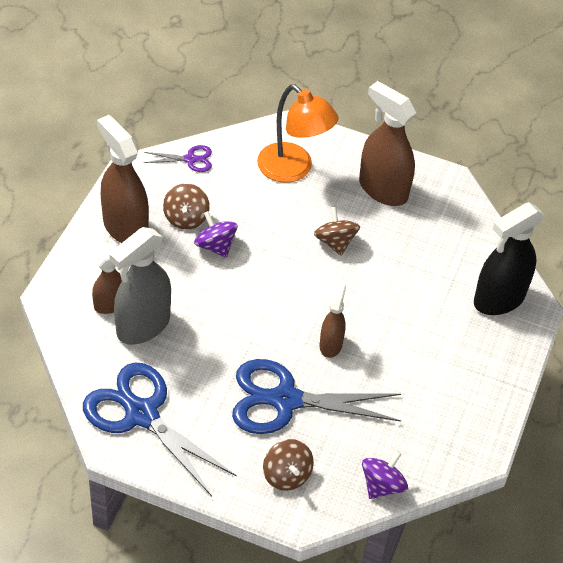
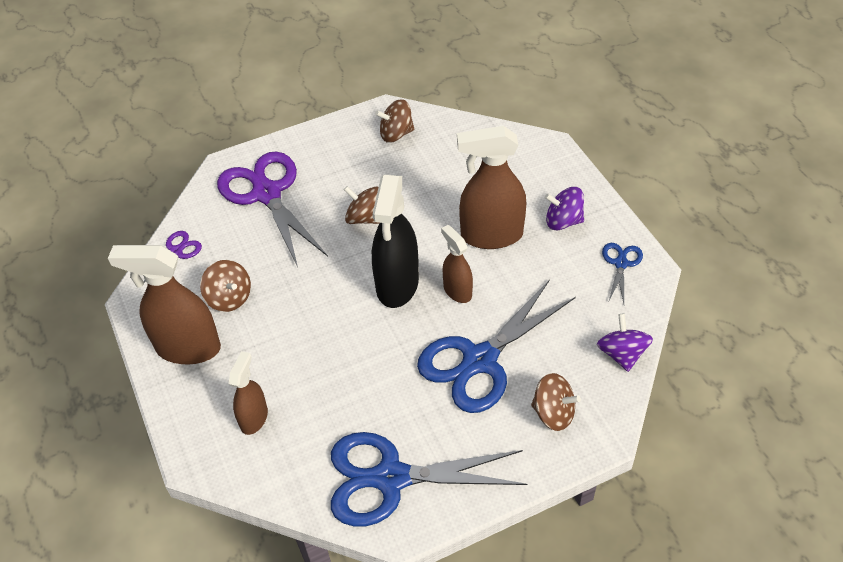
camera: 40 degrees left, 0 degrees up
grey spray bottle [109,227,171,345] -> none
purple spinning top [194,211,238,258] -> purple spinning top moved to [545,187,584,230]
orange lamp [257,85,338,183] -> purple scissors [217,152,328,267]
brown spray bottle [359,81,417,206] -> brown spray bottle moved to [457,126,526,249]
black spray bottle [474,202,545,315] -> black spray bottle moved to [372,175,419,308]
none -> brown spinning top [375,99,414,143]
none -> blue scissors [602,243,643,304]

